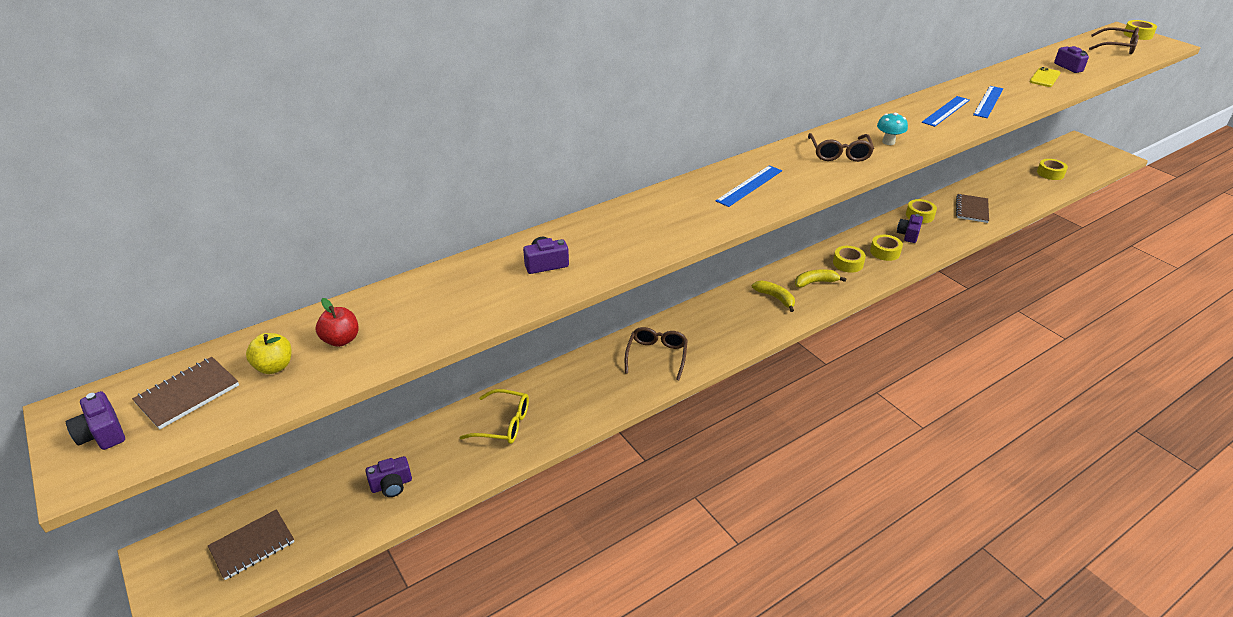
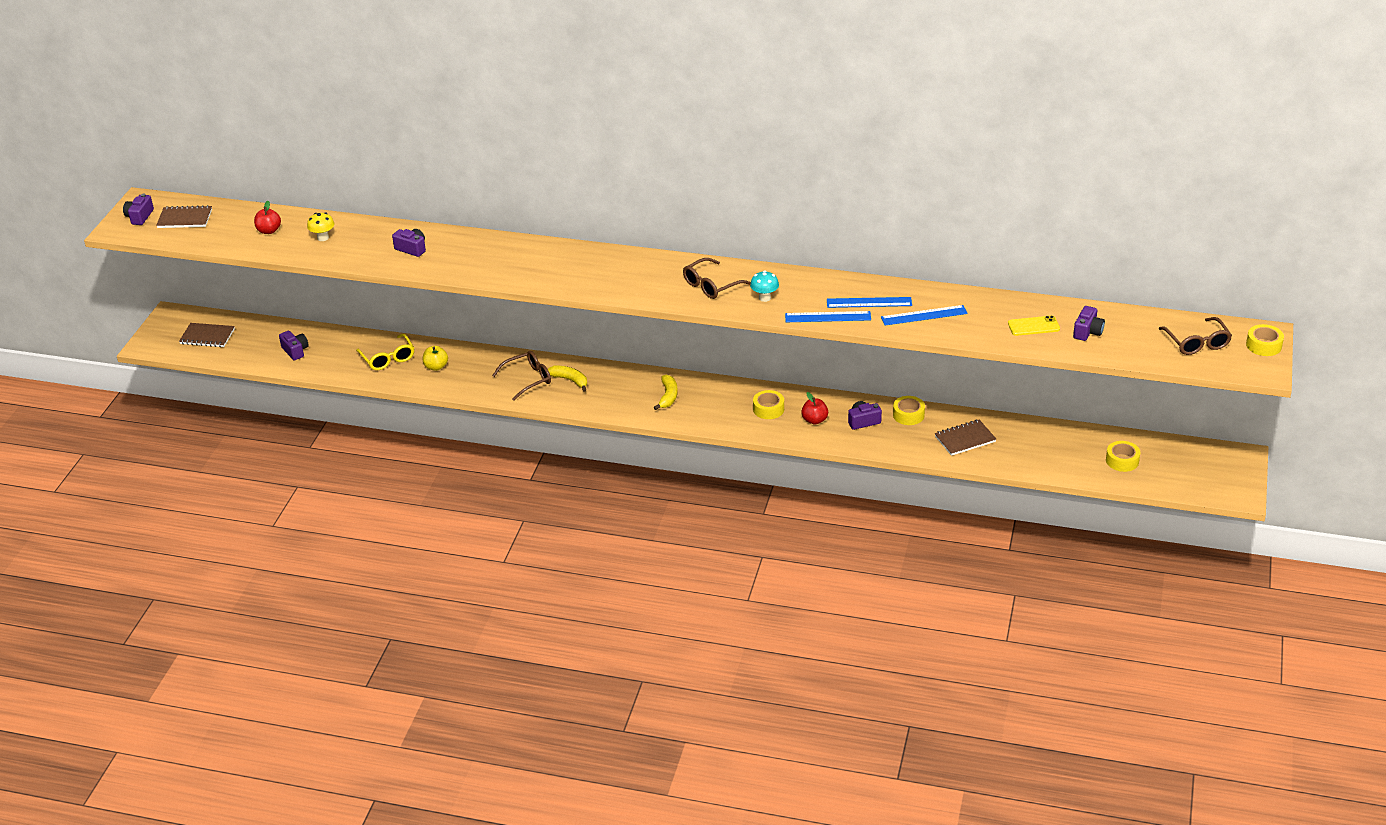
camera: 50 degrees right, 0 degrees up
yellow apple [246,333,291,374] -> yellow apple moved to [423,346,448,371]
purple camera [365,456,412,497] -> purple camera turned 150 degrees counterclockwise [279,331,309,360]
blue ruler [716,165,782,207] -> blue ruler moved to [785,311,871,322]
yellow banana [795,269,847,288] -> yellow banana moved to [548,365,587,392]
yellow tape [870,235,903,261] -> red apple [801,392,828,425]
none -> yellow mushroom [307,212,334,241]

